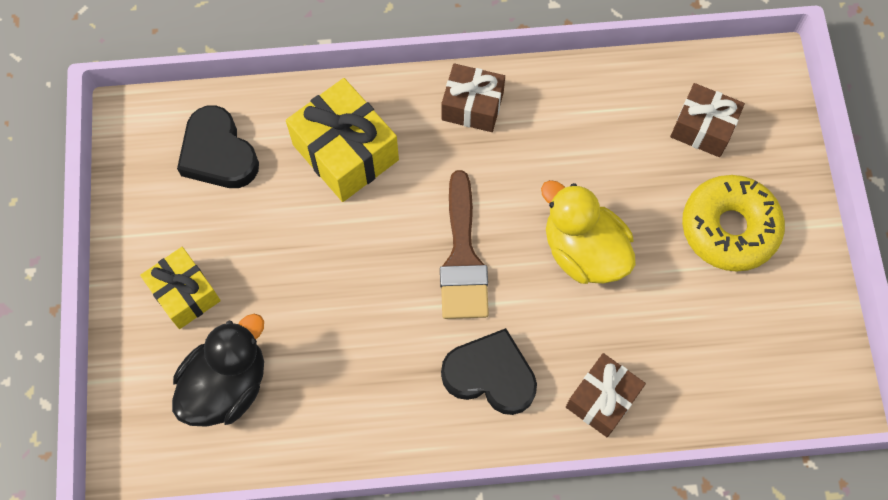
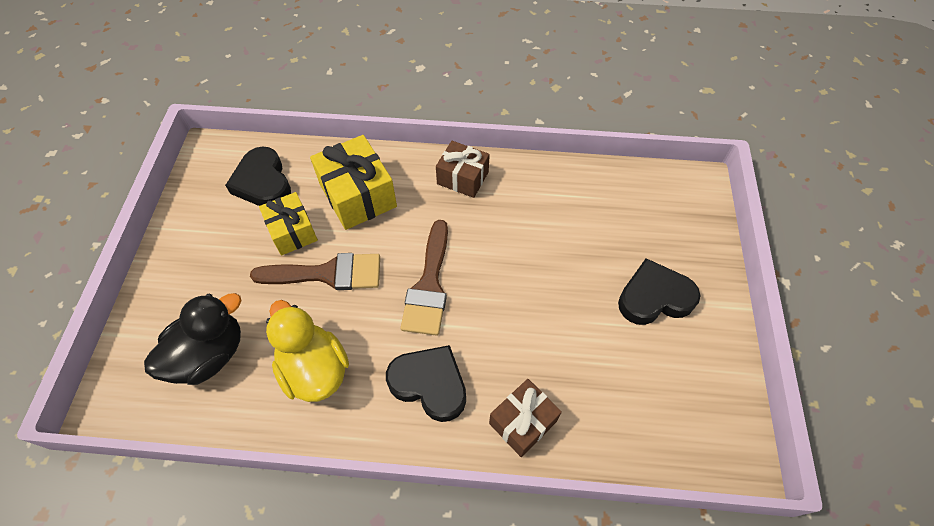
camera: 10 degrees right, 10 degrees down
yellow gift [140,247,221,329] -> yellow gift moved to [259,192,318,255]
yellow duck [541,180,636,284] -> yellow duck moved to [266,300,349,402]
brown gift [670,83,745,157] -> none
yellow donut [682,175,785,272] -> black heart [618,258,700,325]
none -> brown brush [250,253,380,290]

